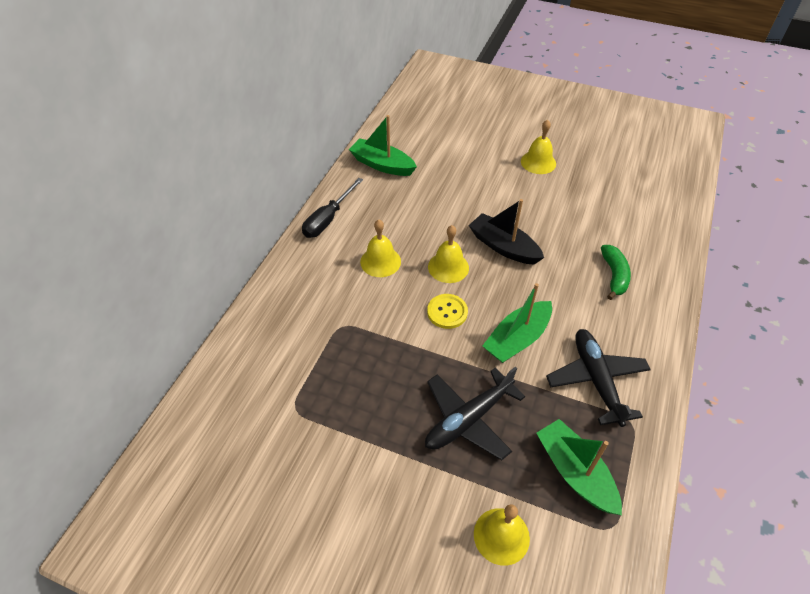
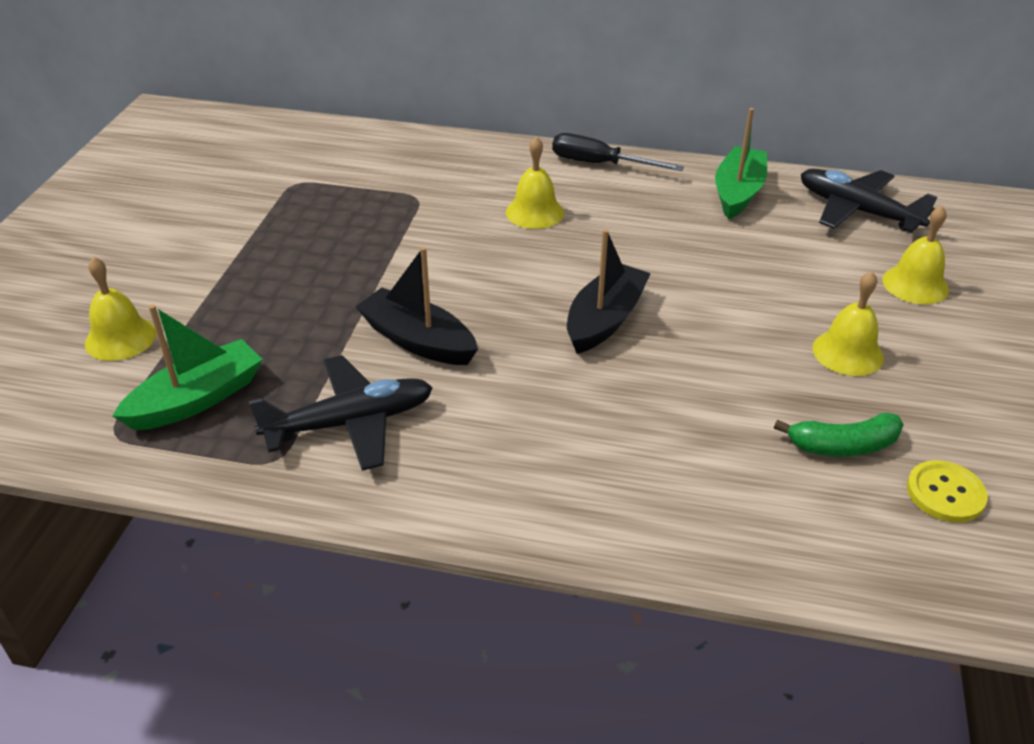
camera: 80 degrees right, 10 degrees down
black plane [425,367,526,460] -> black plane moved to [801,169,937,233]
yellow button [427,294,468,329] -> yellow button moved to [907,460,988,523]
yellow bell [428,225,469,283] -> yellow bell moved to [882,206,949,304]
green boat [482,283,552,363] -> black boat [355,247,478,365]
green banana [601,245,631,300] -> green banana moved to [774,412,904,456]

